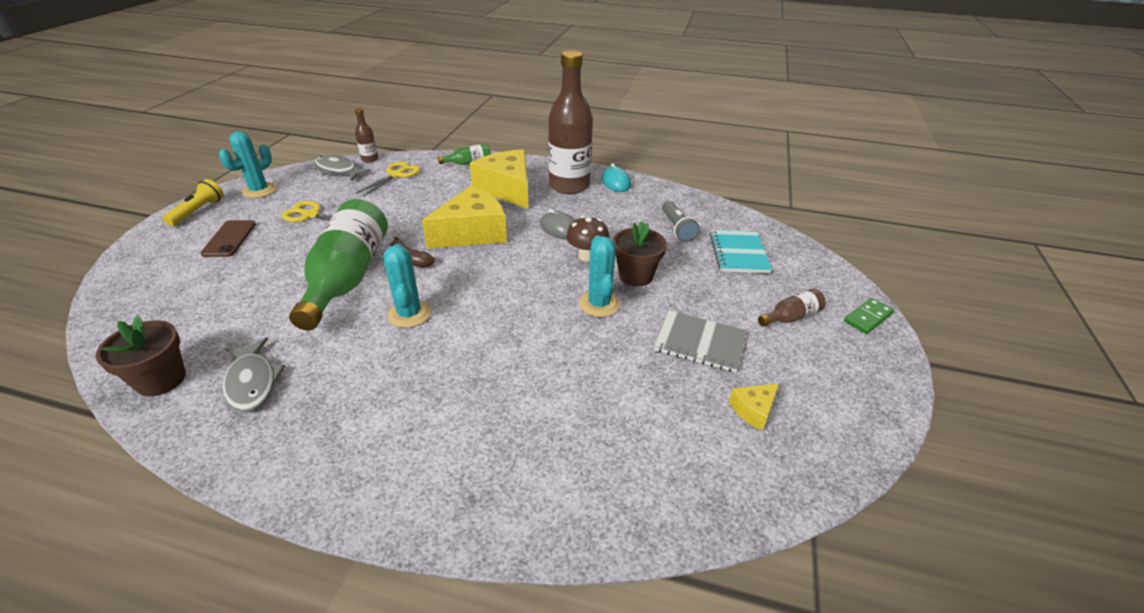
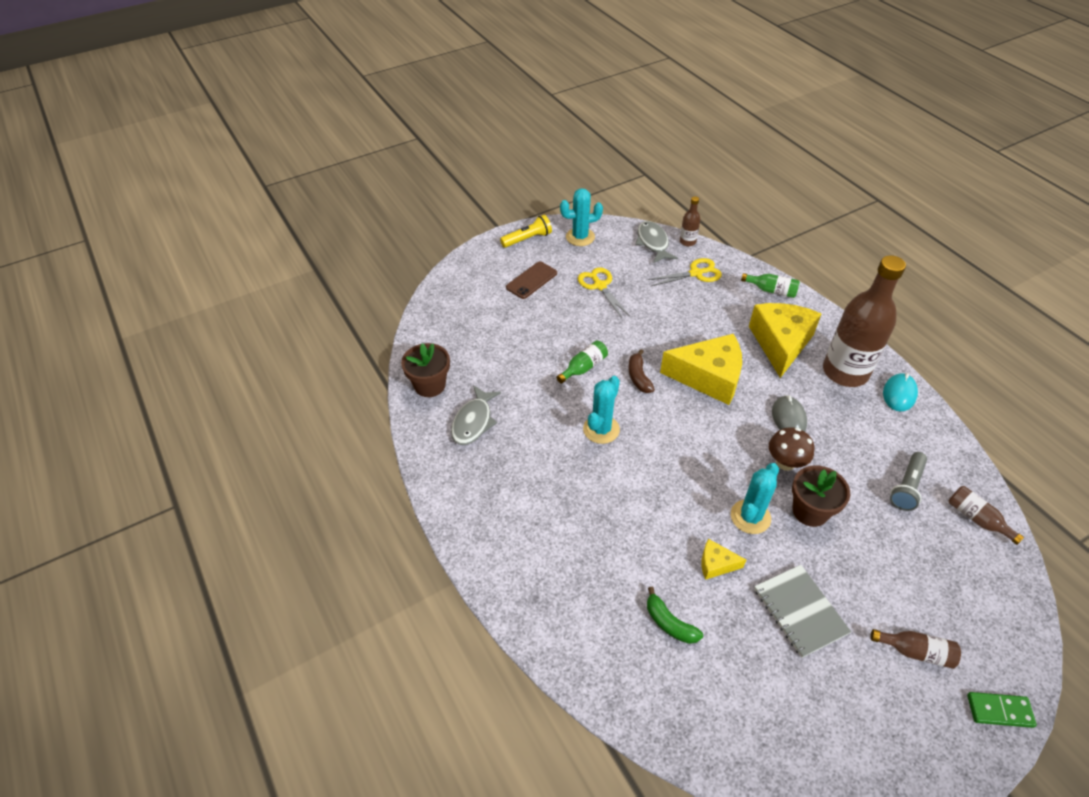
camera: 45 degrees right, 10 degrees up
green bottle [289,199,388,330] -> green bottle [556,341,608,384], size x0.43
turquoise notebook [710,230,772,273] -> none
yellow cheese [729,383,779,431] -> yellow cheese moved to [701,539,746,580]
none -> green banana [647,587,703,644]
none -> brown bottle [948,486,1024,545]

